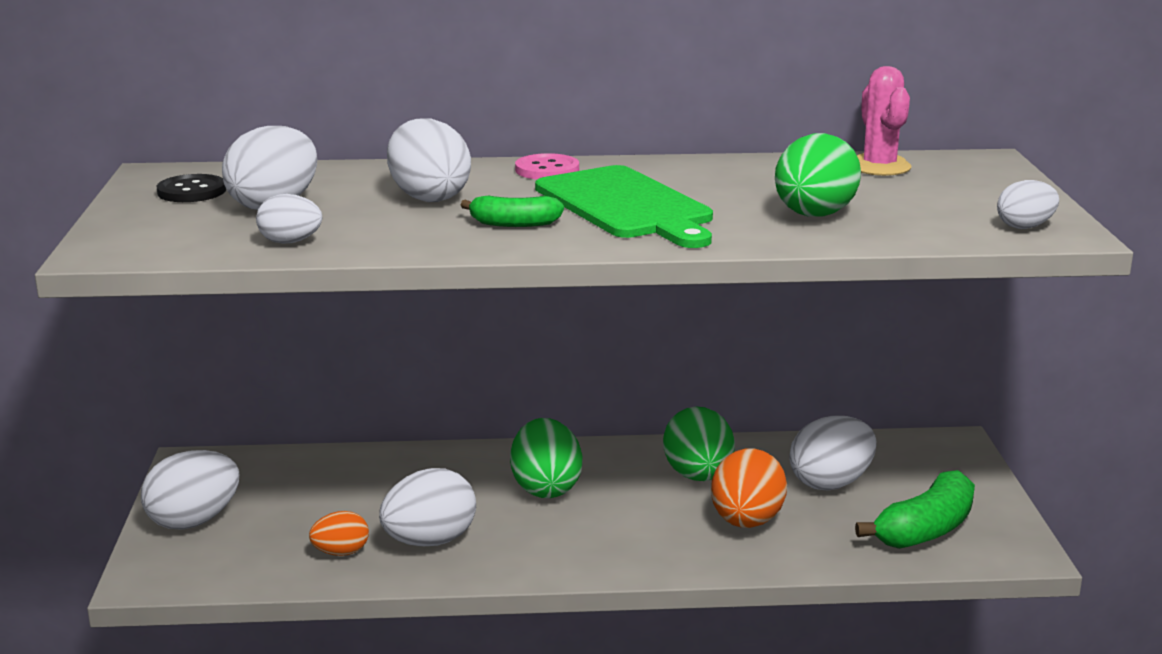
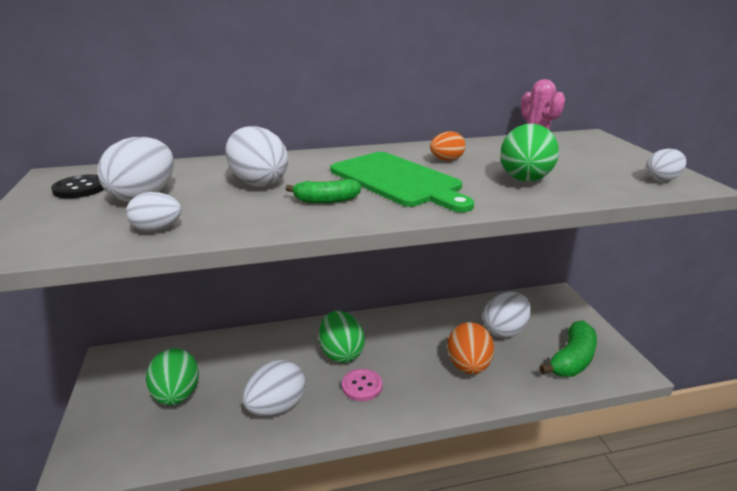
camera: 10 degrees left, 5 degrees up
white egg [141,450,239,530] -> none
orange egg [309,511,369,556] -> orange egg moved to [430,131,466,161]
pink button [515,153,579,179] -> pink button moved to [342,369,383,401]
green egg [663,407,735,481] -> green egg moved to [146,348,199,406]

